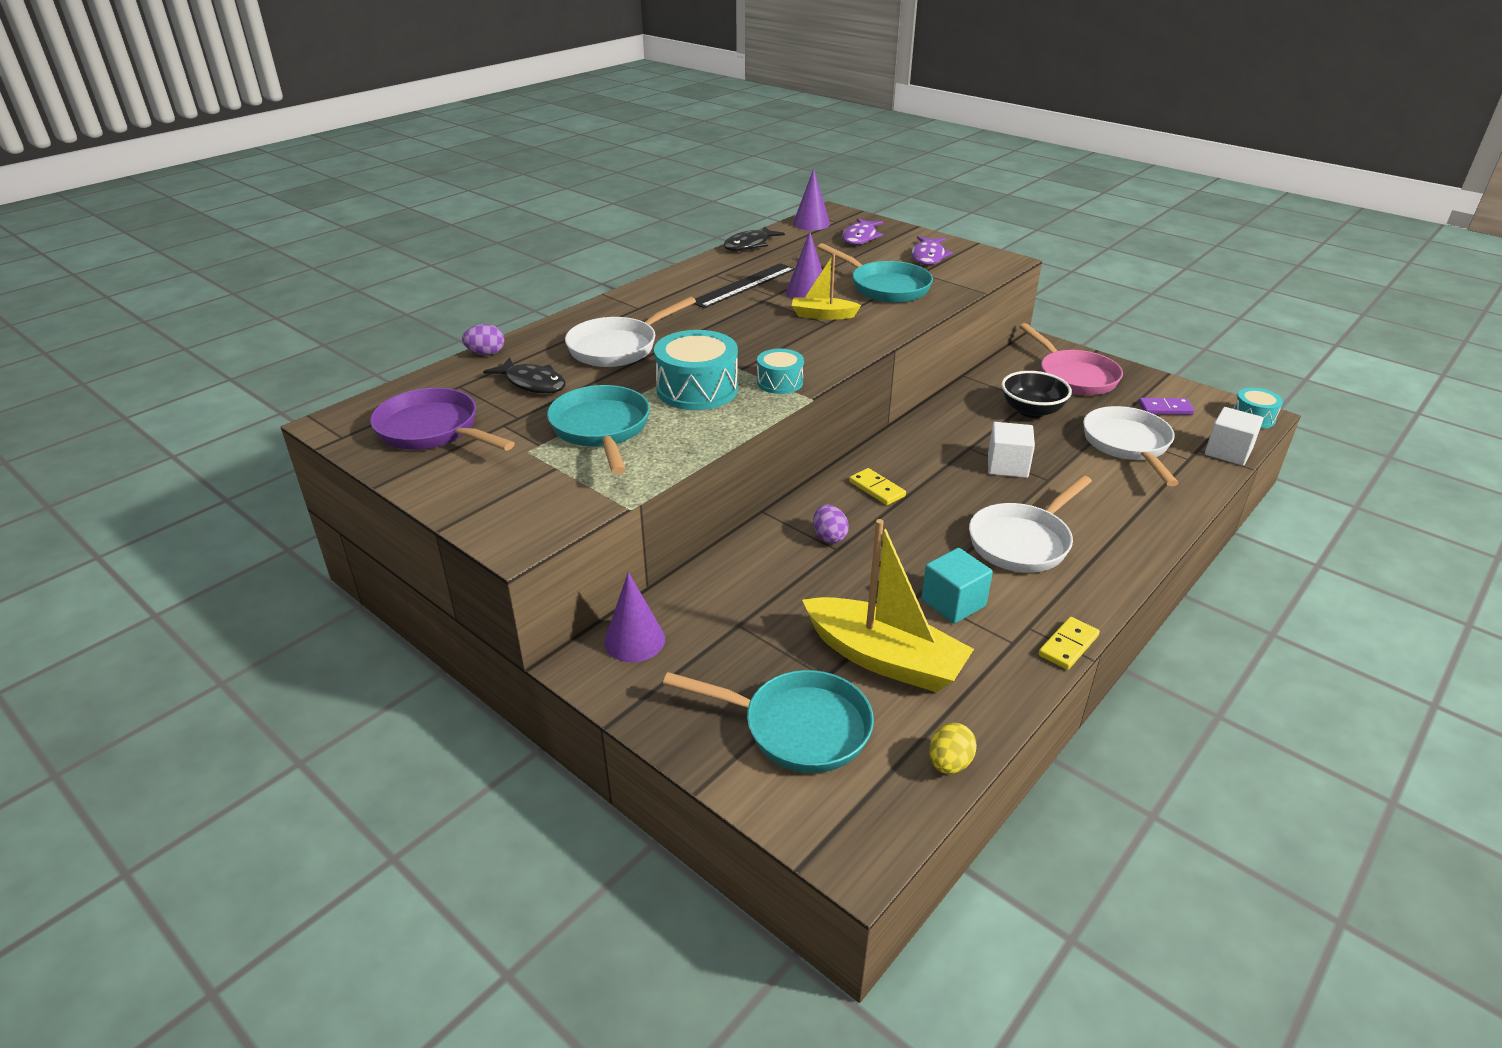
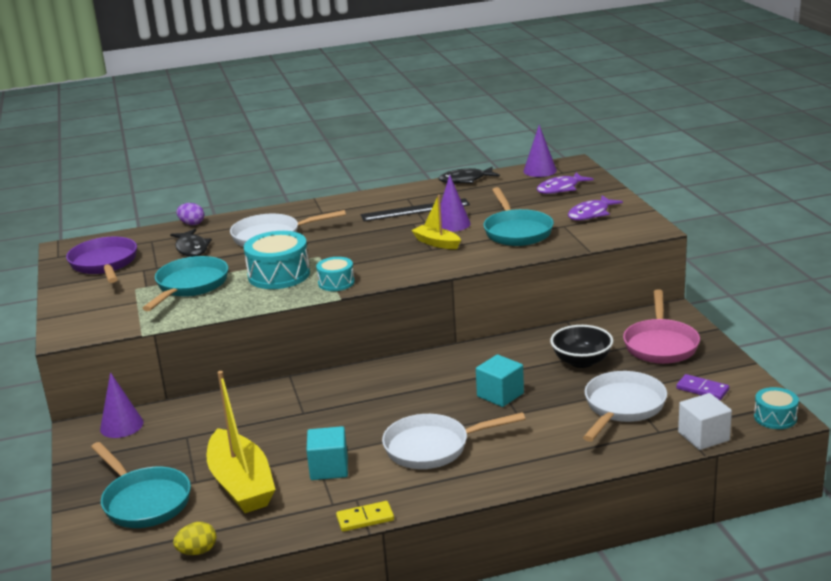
camera: 35 degrees right, 10 degrees down
purple egg [813,505,849,544] -> none
yellow domino [849,468,906,505] -> none
white cube [988,422,1035,478] -> turquoise cube [476,354,524,407]

